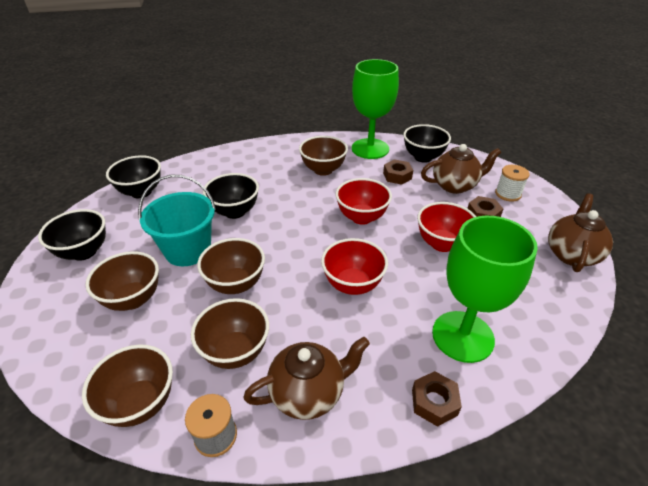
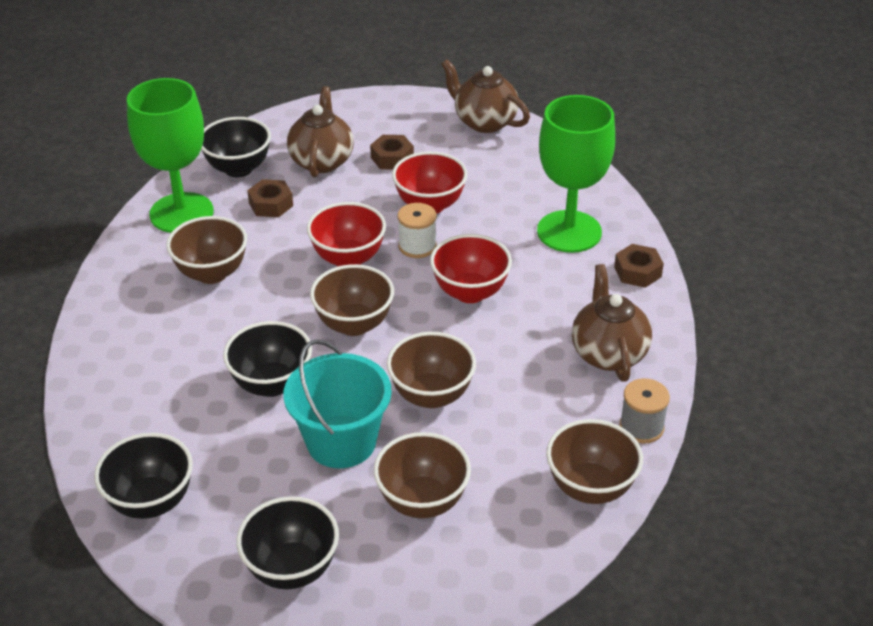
camera: 75 degrees left, 0 degrees up
brown bowl [191,298,269,369] -> brown bowl moved to [310,264,394,336]
white spool [495,165,530,202] -> white spool moved to [398,203,437,258]

